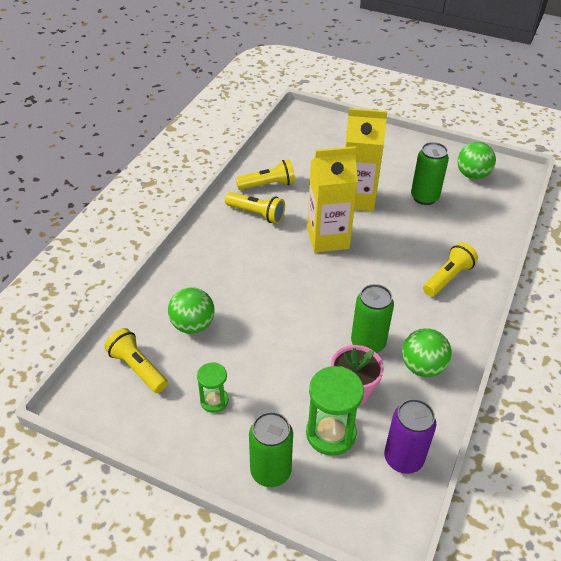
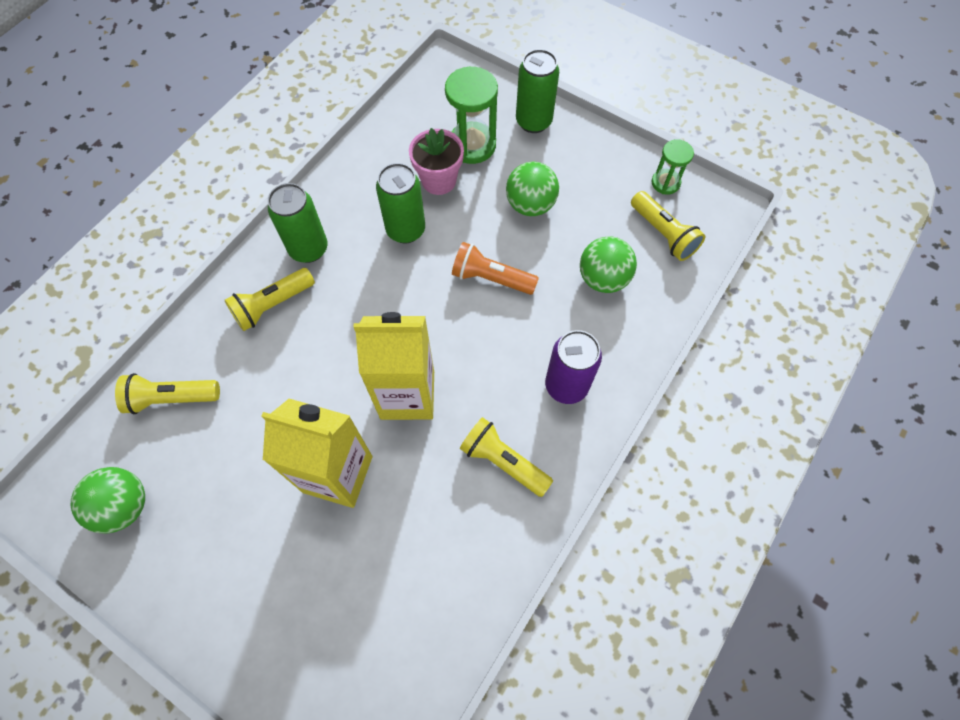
camera: 170 degrees left, 20 degrees up
green hourglass [197,362,229,413] -> green hourglass moved to [652,139,694,195]
yellow flashlight [236,159,295,190] -> yellow flashlight moved to [115,373,220,414]
purple can [384,399,436,474] -> purple can moved to [545,330,602,404]
green ball [402,328,452,377] -> green ball moved to [506,161,559,216]
green can [411,142,449,205] -> green can moved to [268,183,328,263]
none -> orange flashlight [452,242,539,295]

